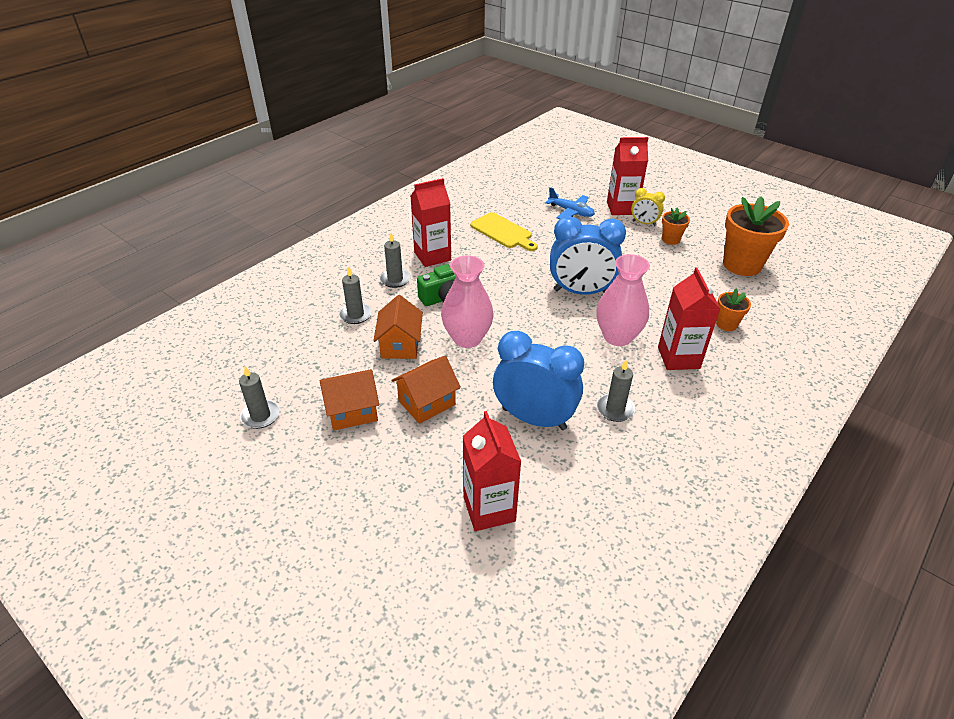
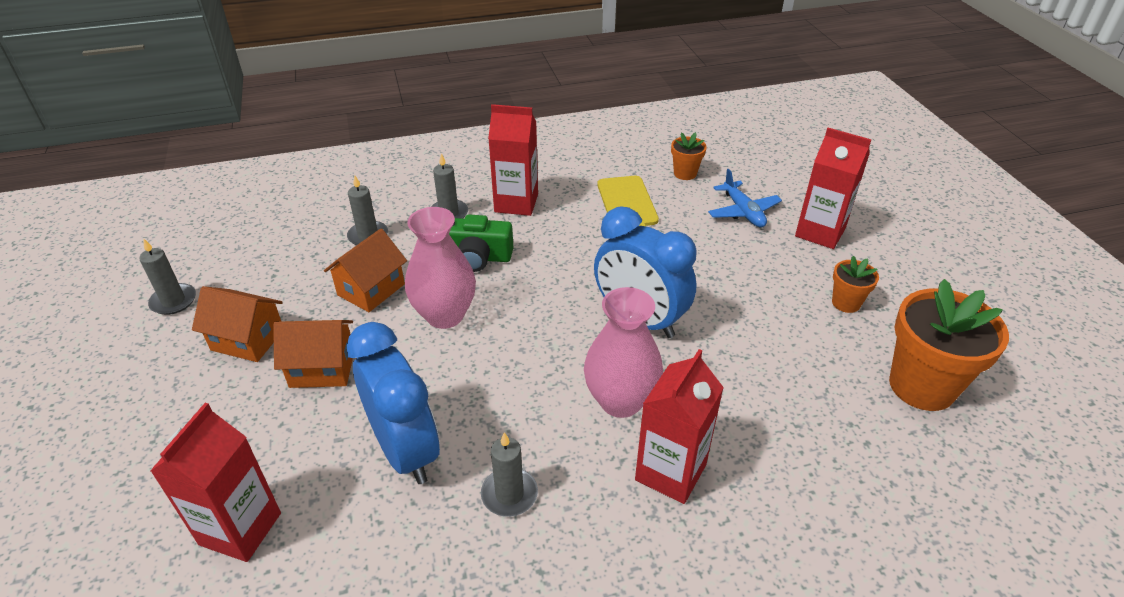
camera: 35 degrees right, 0 degrees up
yellow clock [631,188,665,226] -> none
orange flower pot [716,288,751,331] -> orange flower pot moved to [671,132,707,180]

